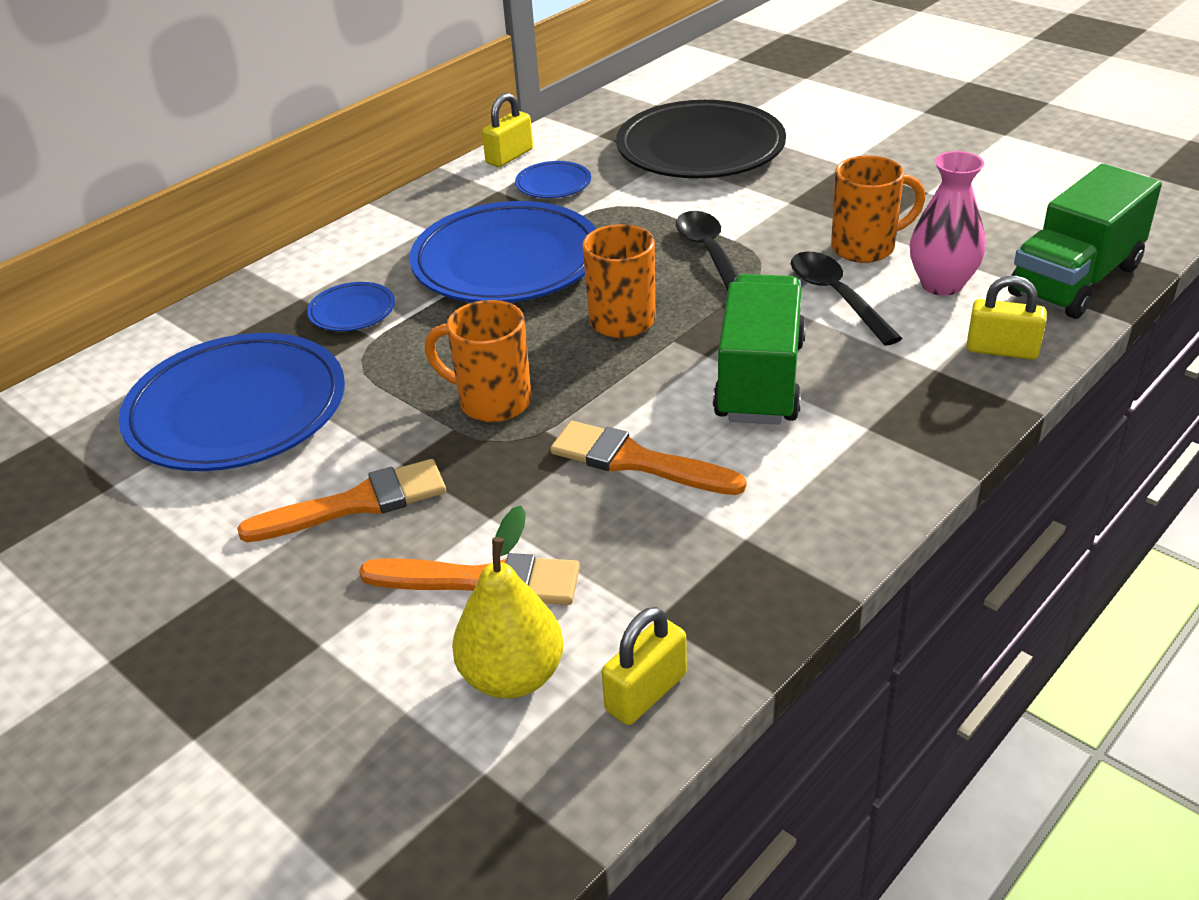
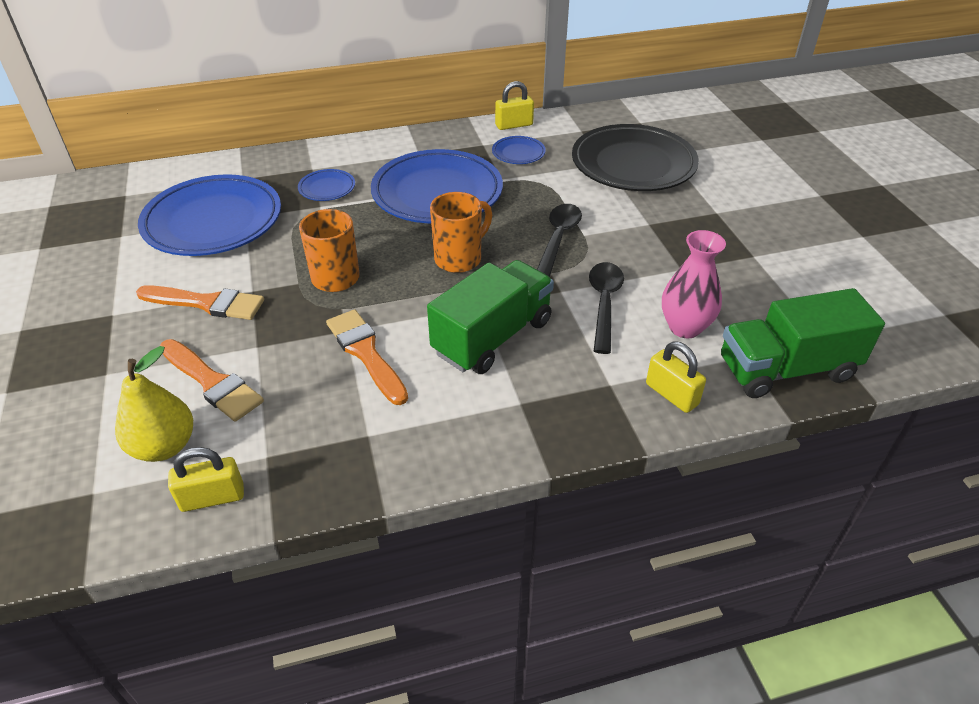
camera: 30 degrees right, 5 degrees up
orange mug [831,156,925,263] -> none

